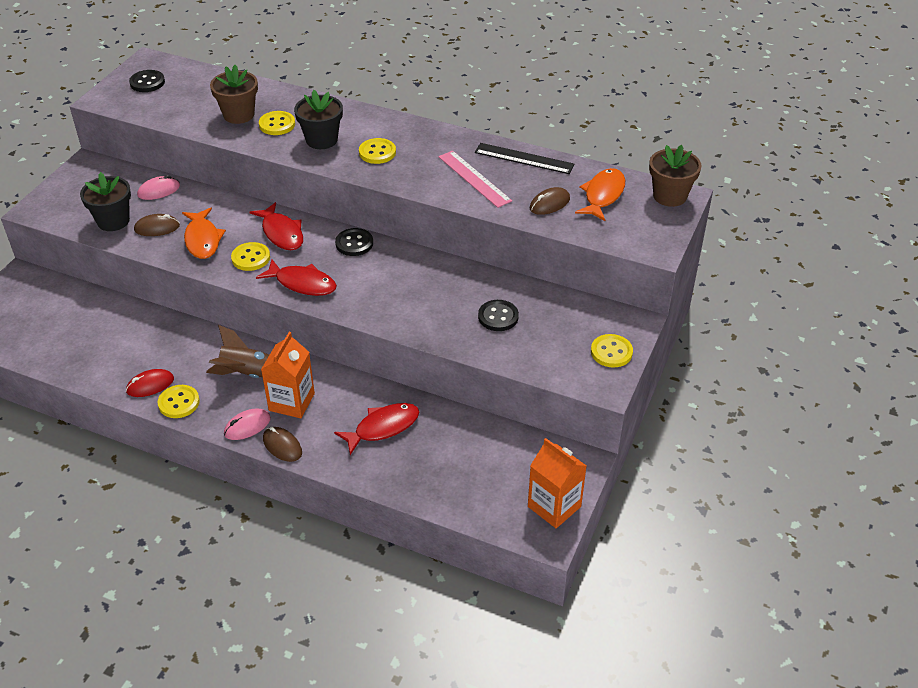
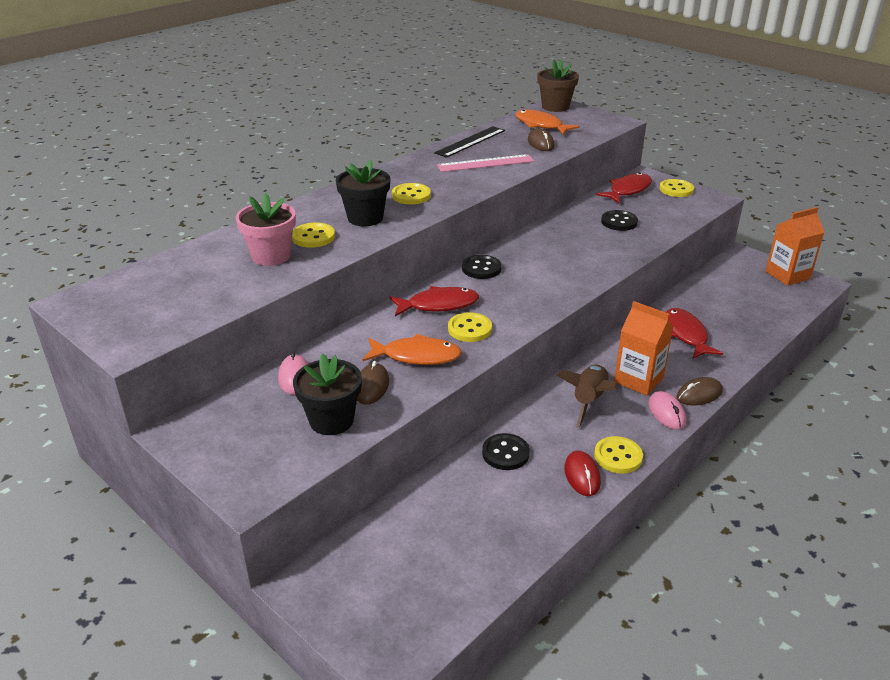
camera: 70 degrees left, 10 degrees down
black button [129,70,165,92] -> black button moved to [482,433,530,470]
brown flower pot [210,65,258,124] -> pink flower pot [235,193,296,266]
red fish [256,259,337,296] -> red fish moved to [596,173,652,203]

